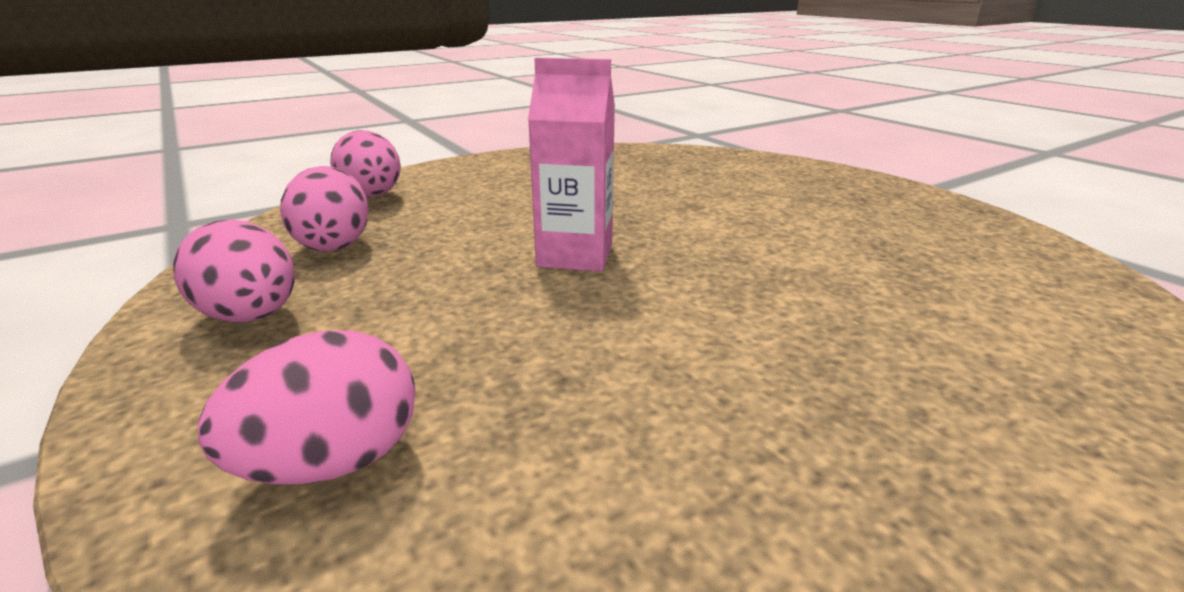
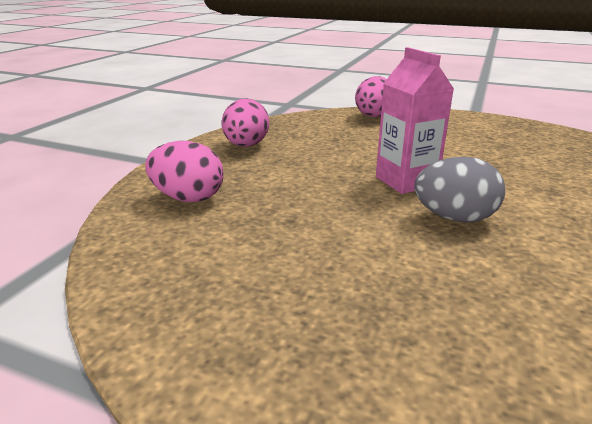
camera: 55 degrees right, 0 degrees up
pink egg [280,166,369,251] -> none
none -> grey egg [414,157,505,223]

